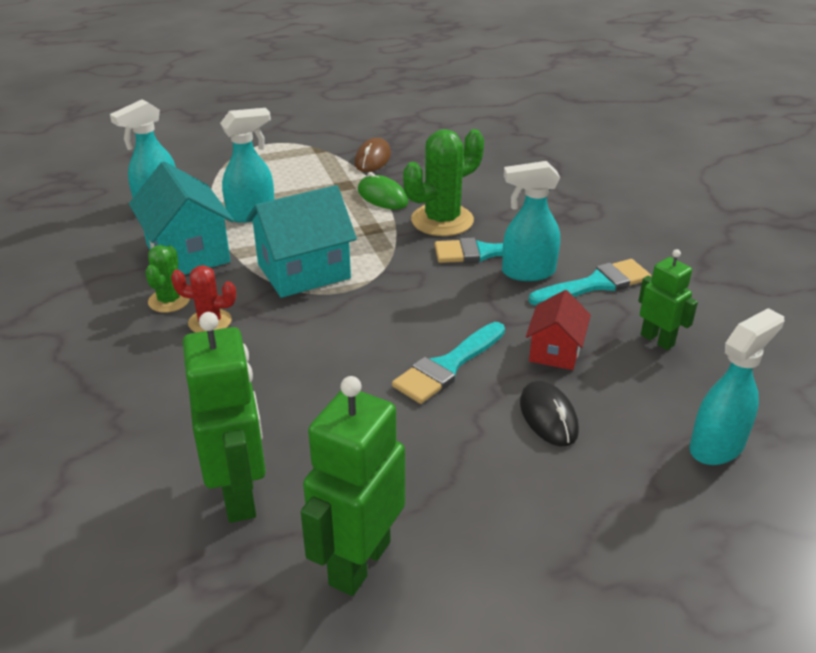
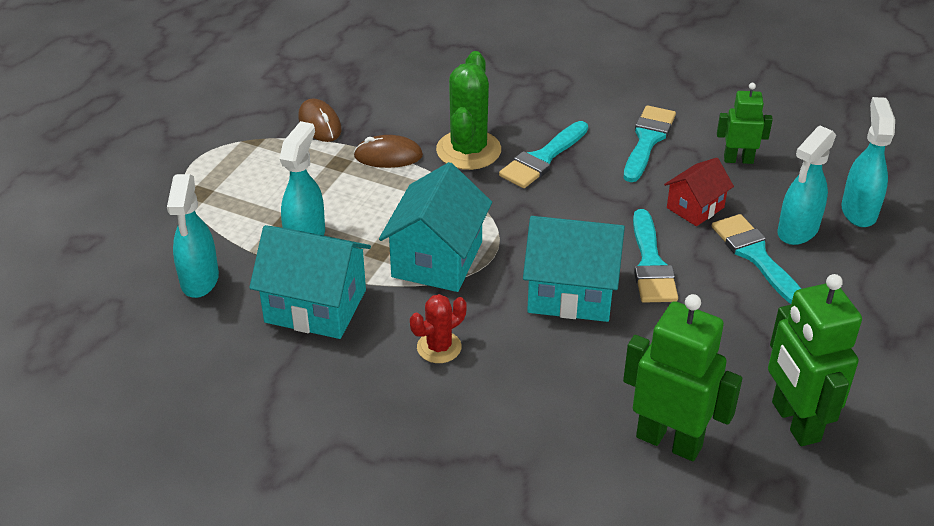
camera: 45 degrees left, 5 degrees up
green cactus [145,245,190,313] -> none
green mouse [358,172,408,209] -> brown mouse [353,135,423,168]
turquoise spray bottle [502,161,560,281] -> turquoise spray bottle moved to [777,126,836,245]
black mouse [520,381,579,446] -> turquoise brush [712,214,801,304]
red house [526,290,591,370] -> red house turned 75 degrees clockwise [664,158,734,226]
none -> turquoise house [523,216,625,322]

